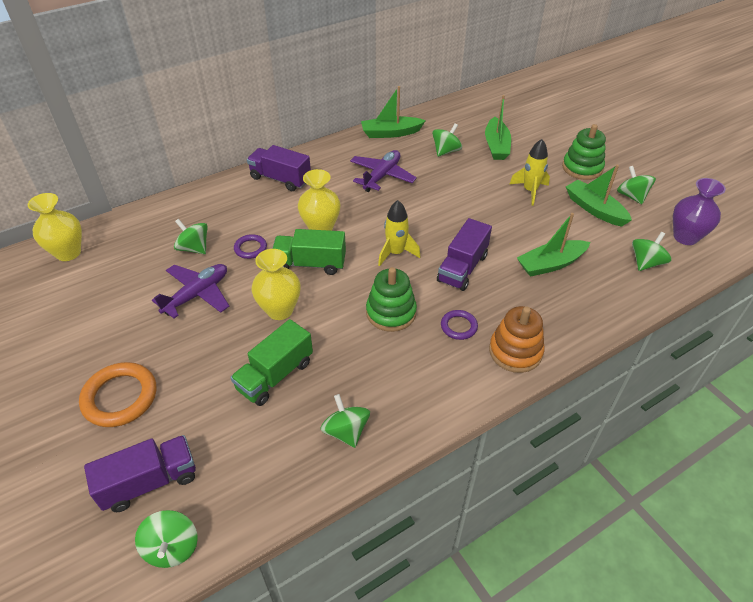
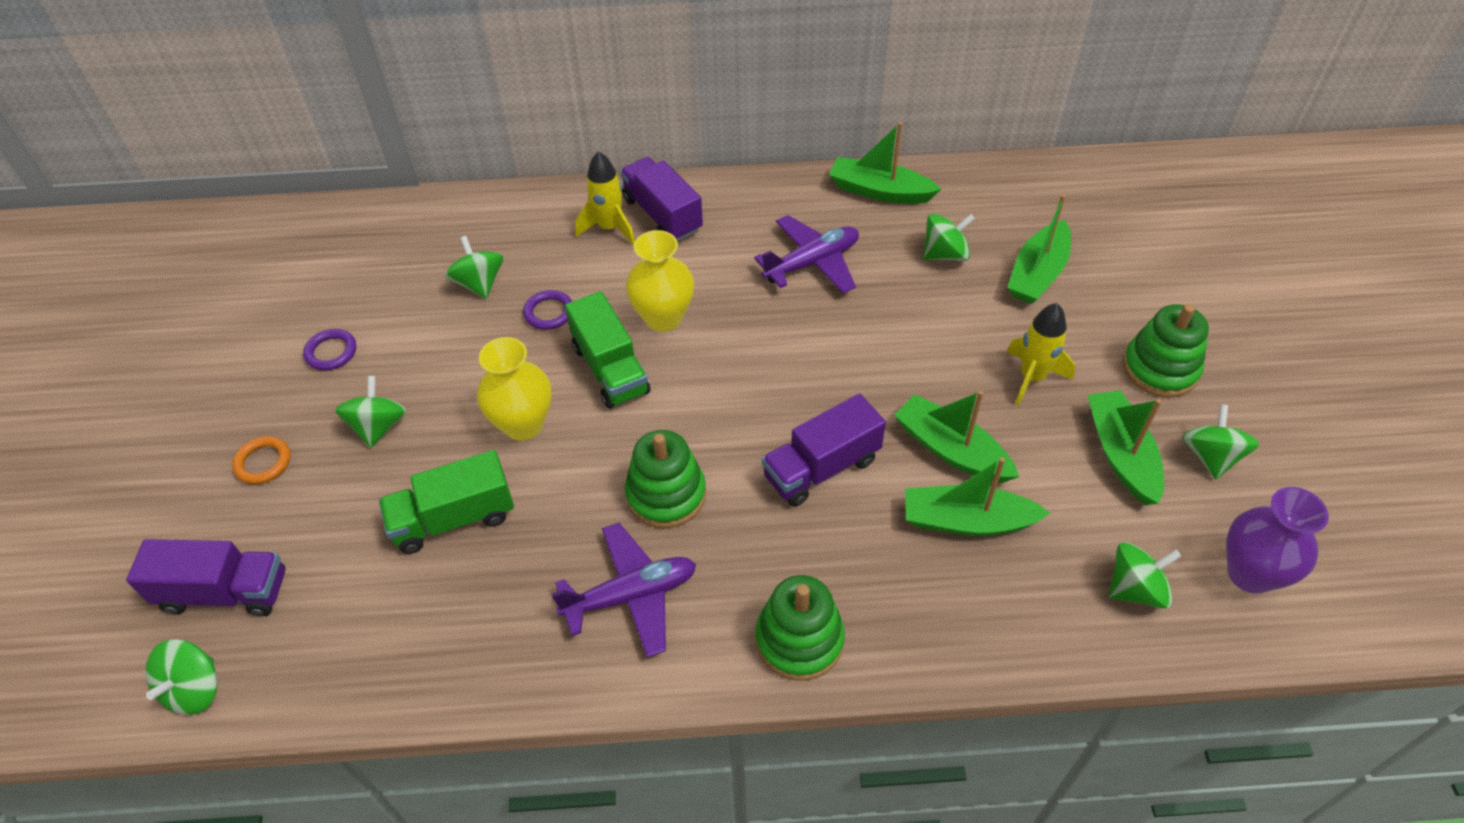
camera: 30 degrees right, 5 degrees up
yellow vase [28,193,82,261] -> none
orange ring [79,362,156,427] -> orange ring [232,436,291,484], size x0.55
purple plane [152,264,230,318] -> purple plane moved to [552,523,696,658]
green truck [272,229,346,275] -> green truck turned 150 degrees counterclockwise [565,291,650,409]
green spinning top [321,394,370,448] -> green spinning top moved to [335,376,406,448]
yellow rocket [378,200,421,266] -> yellow rocket moved to [575,151,635,245]
purple ring [441,310,478,340] -> purple ring moved to [303,329,356,371]
orange stacking toy [489,306,544,373] -> green stacking toy [755,575,845,681]
none -> green boat [894,390,1019,483]

